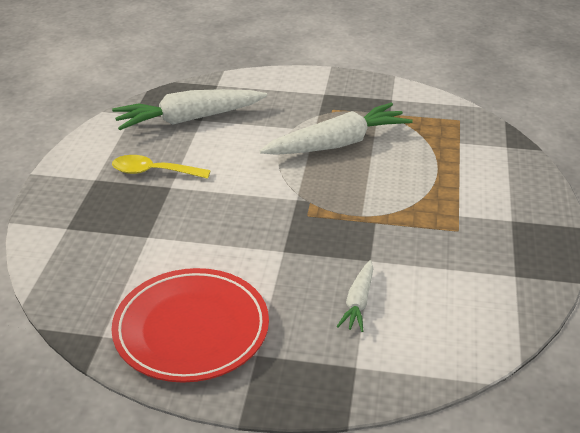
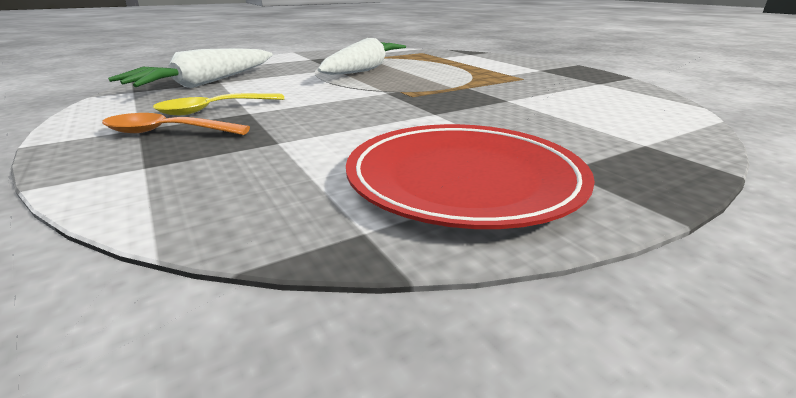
camera: 40 degrees left, 10 degrees down
white carrot [337,260,373,332] -> none
none -> orange spoon [102,113,250,135]

